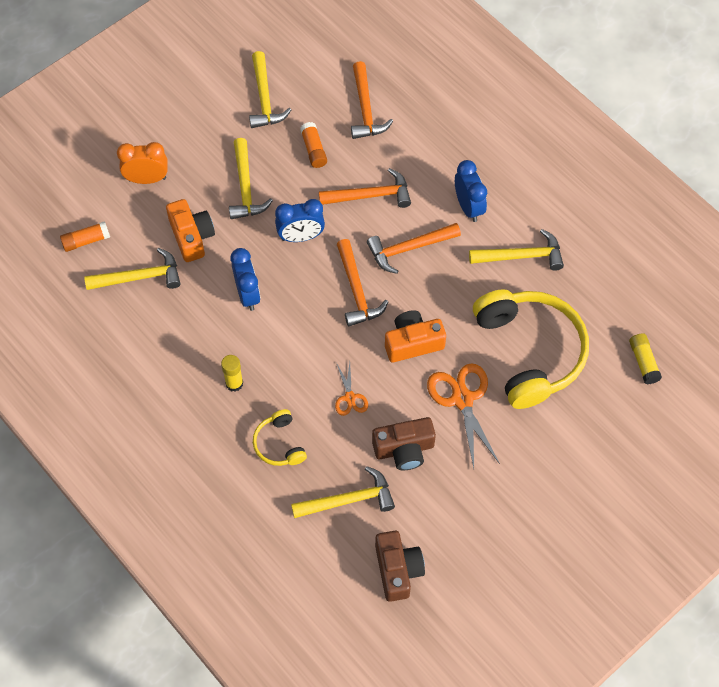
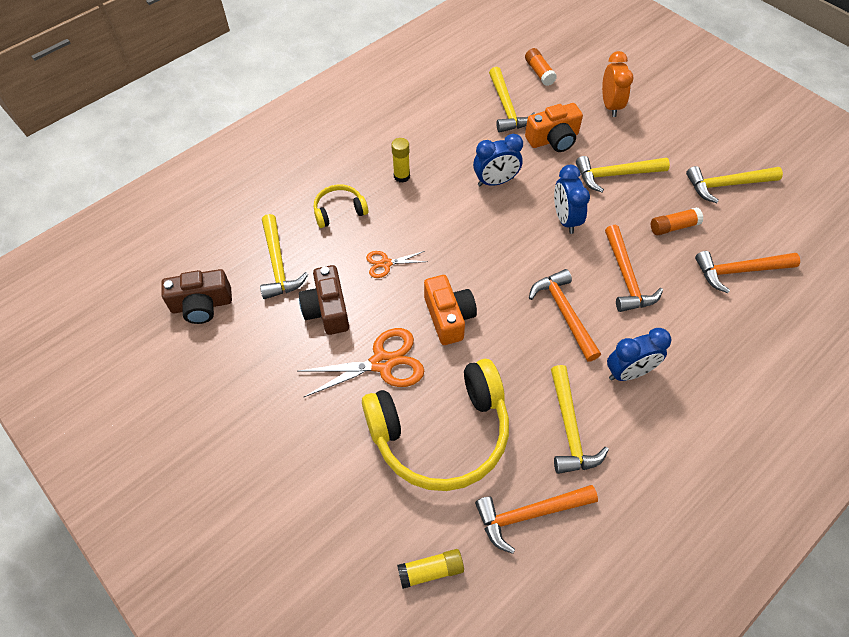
camera: 90 degrees right, 5 degrees down
orange hammer [337,239,388,326] -> orange hammer moved to [475,485,598,554]

